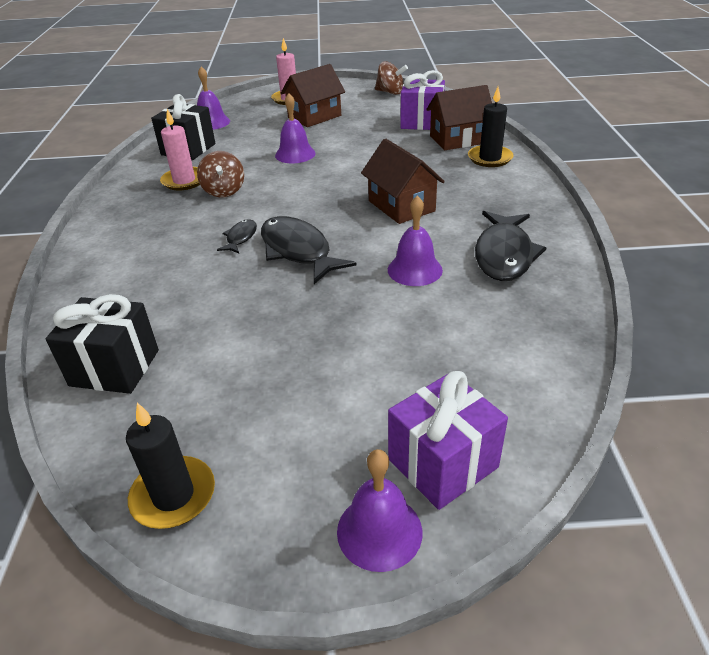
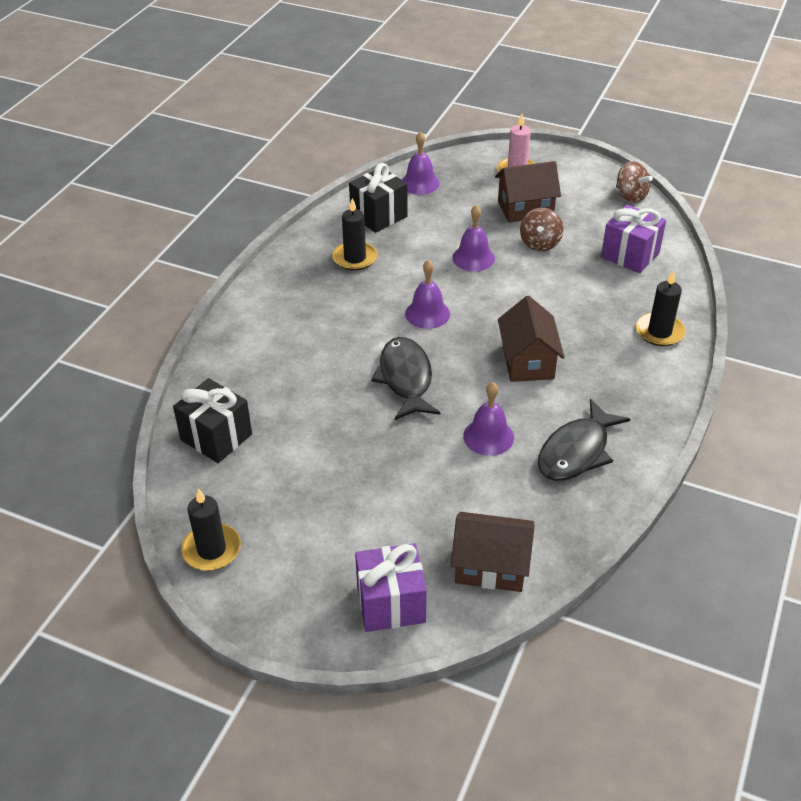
camera: 25 degrees right, 5 degrees up
pink candle [160,109,200,190] -> black candle [332,198,378,271]
brown spinning top [197,151,244,197] -> brown spinning top moved to [520,208,564,251]
black fish [217,219,257,253] -> none
purple bell [337,449,422,572] -> purple bell moved to [405,260,450,329]
brown house [426,85,492,150] -> brown house moved to [451,512,534,592]

